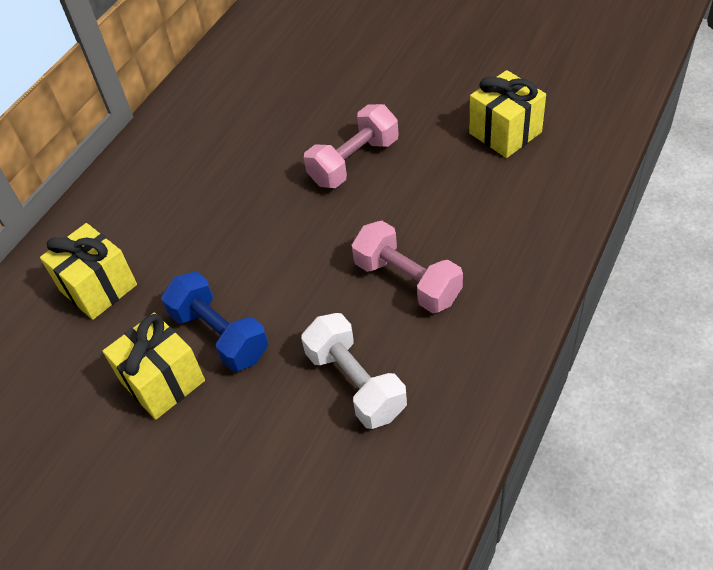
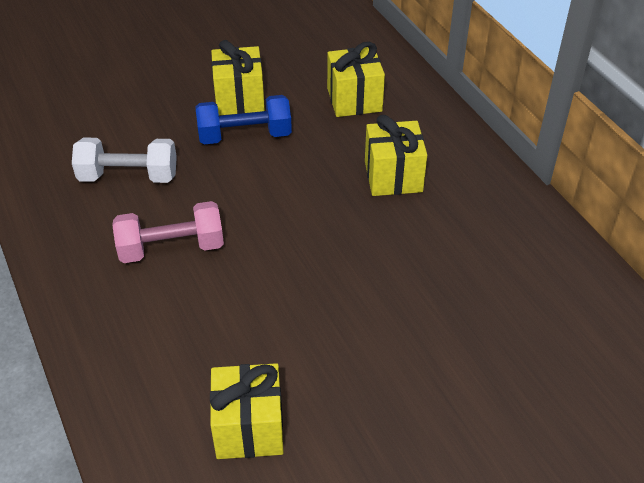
camera: 120 degrees right, 5 degrees down
pink dumbbell [304,104,398,188] -> none
none -> yellow gift [365,115,427,196]

